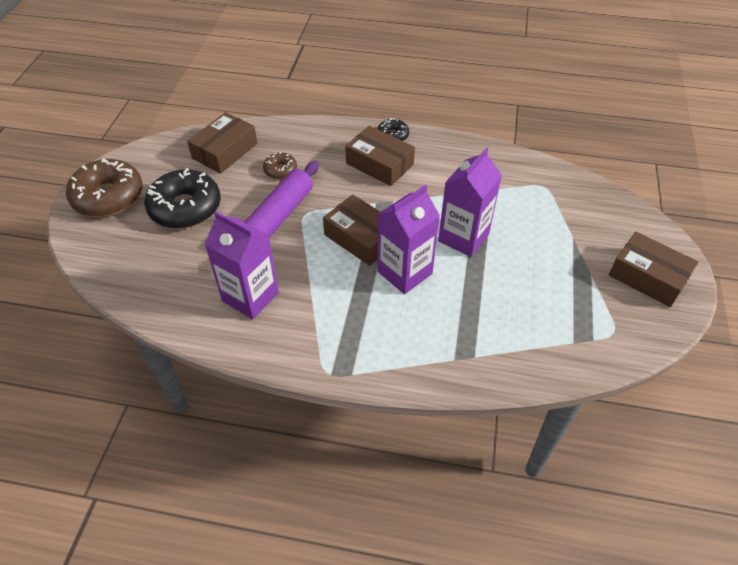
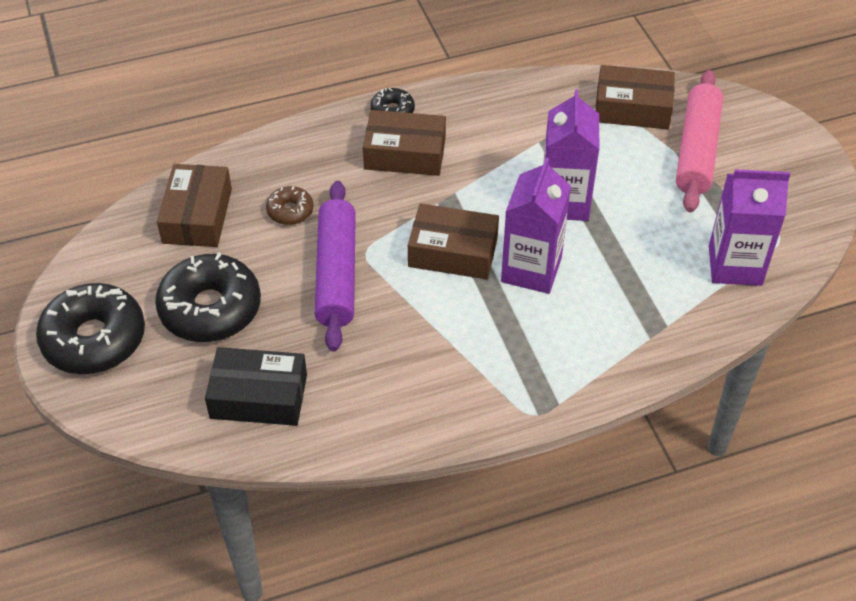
camera: 30 degrees left, 0 degrees up
brown donut [66,158,143,217] -> black donut [36,283,145,374]
purple carton [205,211,279,319] -> purple carton moved to [709,169,790,286]
brown box [609,232,698,307] -> brown box moved to [596,65,675,129]
none -> black box [205,347,307,426]
none -> pink rolling pin [676,70,723,212]

